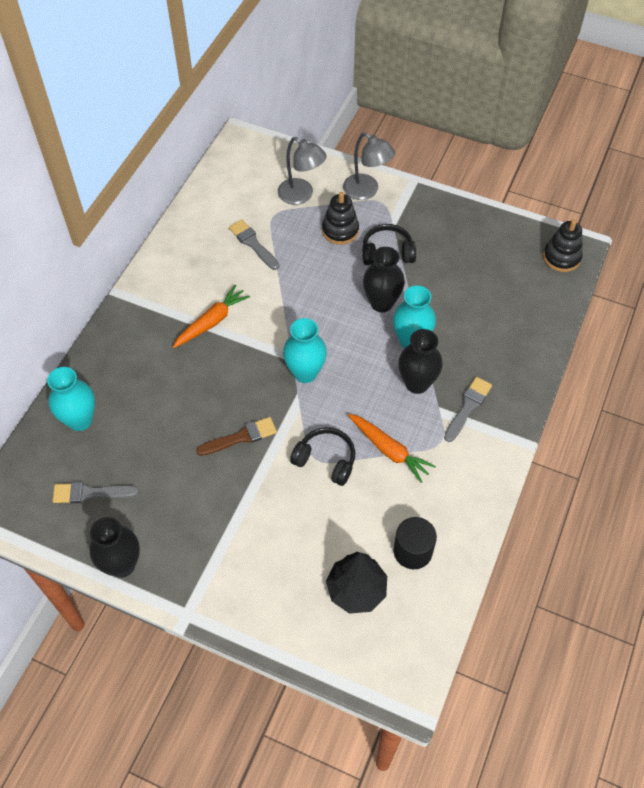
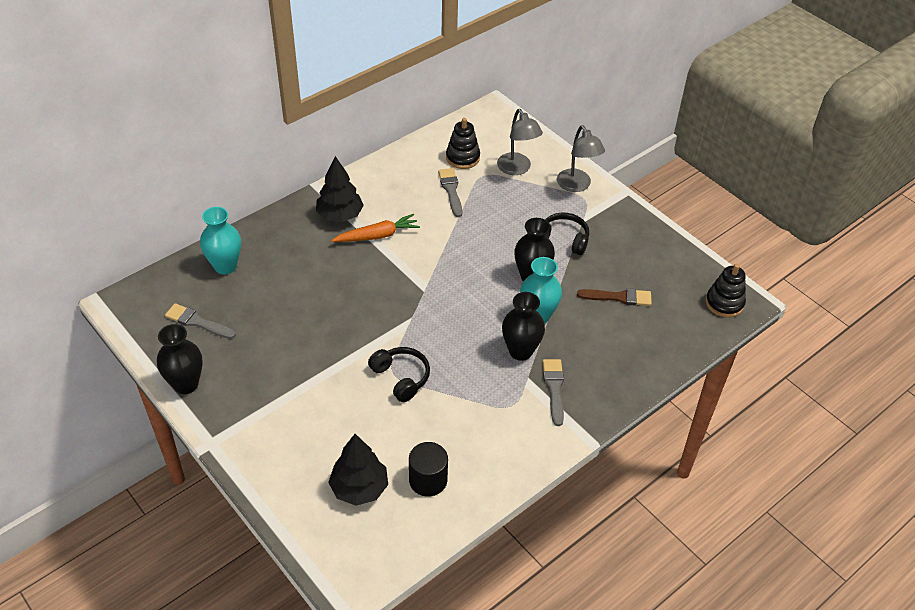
camera: 25 degrees right, 10 degrees down
brown brush [196,417,277,456] -> brown brush moved to [577,288,652,306]
turquoise vase [283,318,327,383] -> none
black stacking toy [322,192,359,245] -> black stacking toy moved to [446,118,480,169]
orange carrot [348,414,436,483] -> none
grey brush [444,377,492,442] -> grey brush turned 60 degrees counterclockwise [543,359,564,426]
none -> black tree [316,156,364,222]

